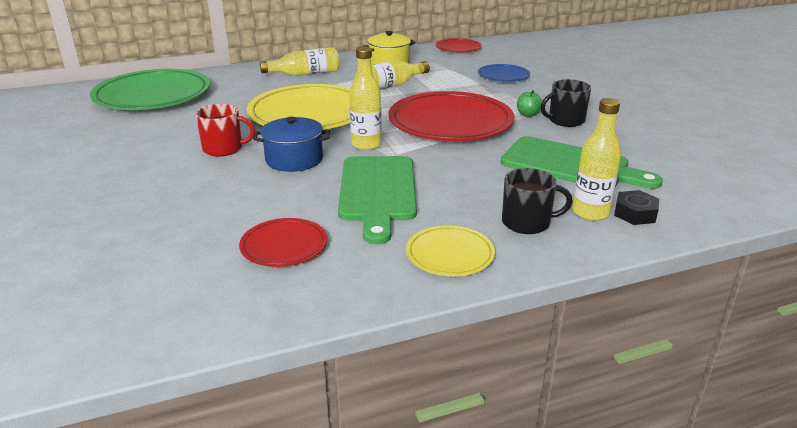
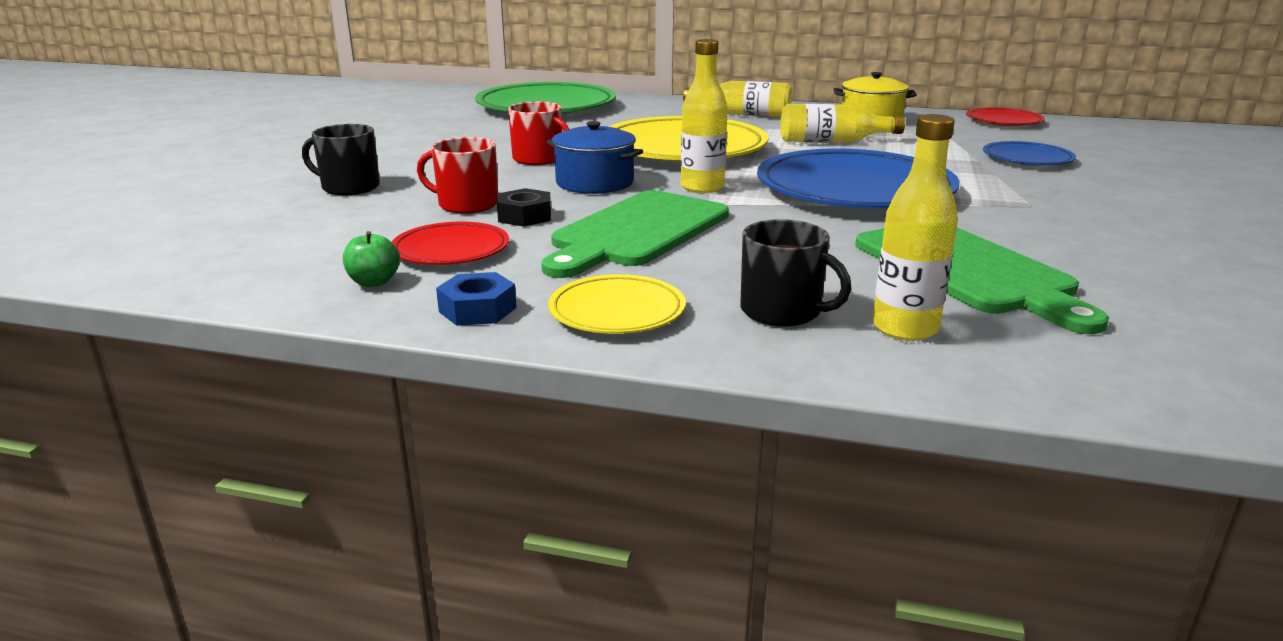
camera: 35 degrees right, 5 degrees down
red plate [388,91,514,141] -> blue plate [757,148,960,208]
green apple [517,90,542,117] -> green apple moved to [343,231,400,287]
black mug [541,79,591,127] -> black mug moved to [302,124,380,195]
black nut [614,190,659,225] -> black nut moved to [497,188,551,227]
none -> red mug [417,137,498,214]
none -> blue nut [436,272,517,326]

